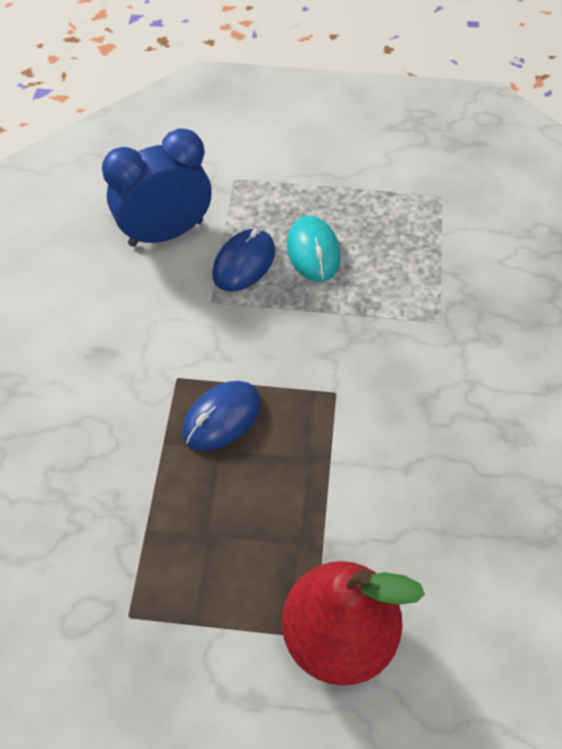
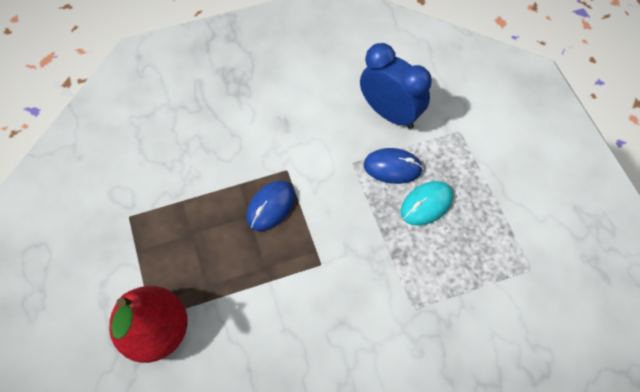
camera: 65 degrees right, 5 degrees up
blue mouse [182,381,261,451] -> blue mouse turned 75 degrees counterclockwise [247,181,295,231]

